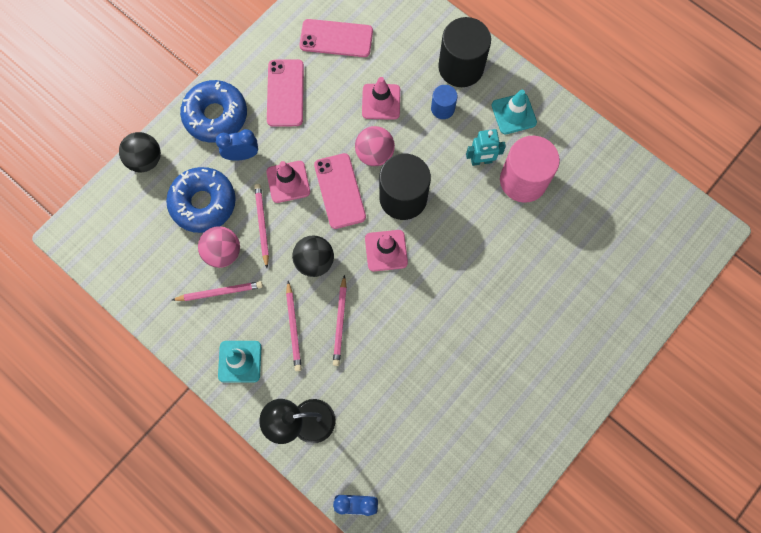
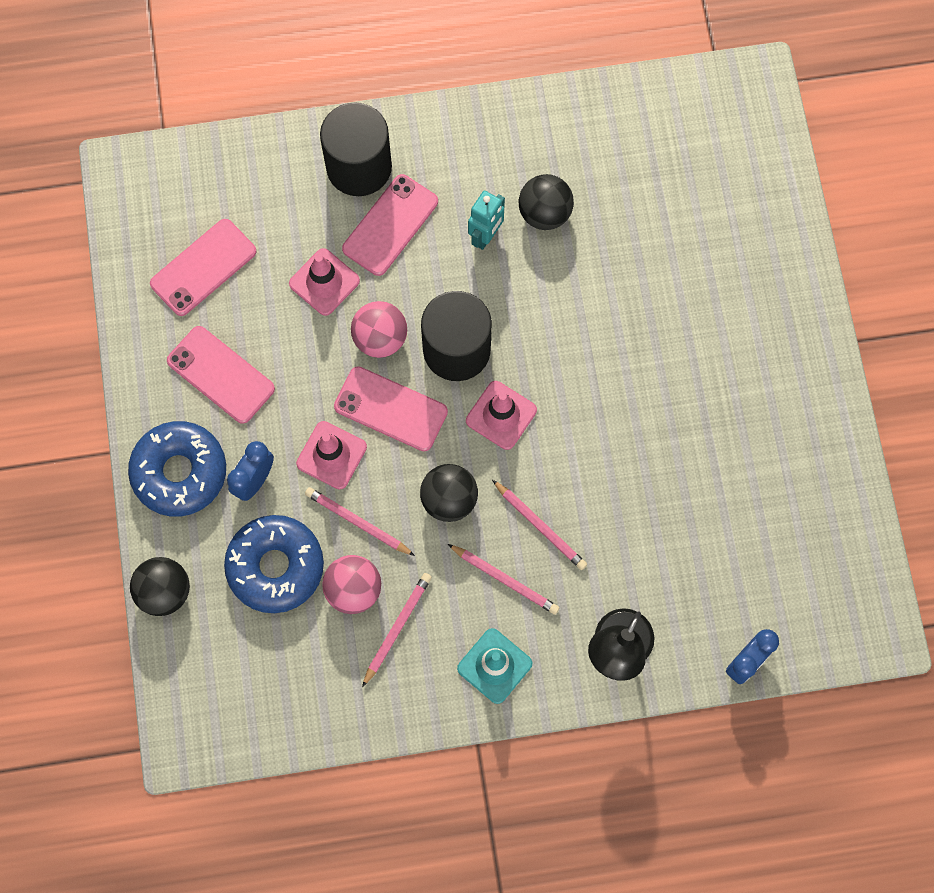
camera: 50 degrees left, 0 degrees up
blue cylinder [431,85,457,119] -> pink phone [342,174,438,276]
turquoise traffic cone [492,90,537,134] -> none
pink cylinder [500,136,560,203] -> black ball [519,174,574,230]

